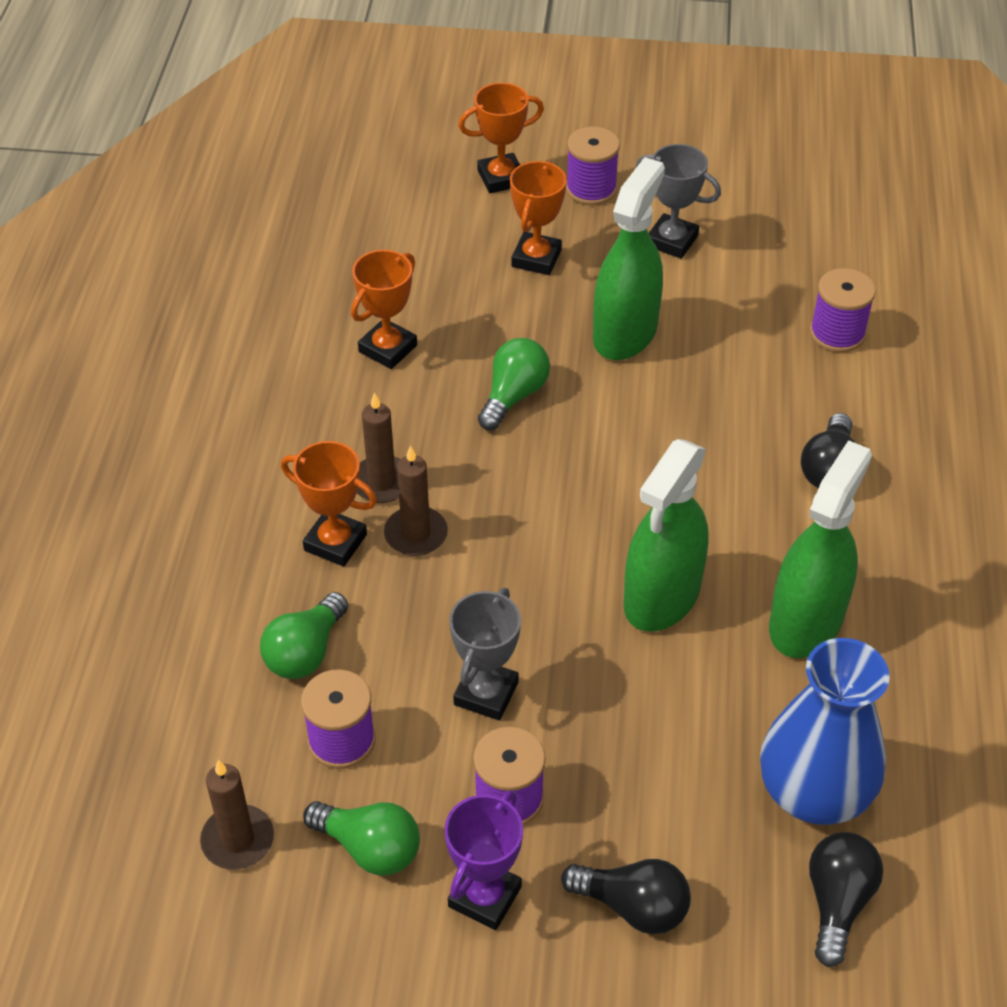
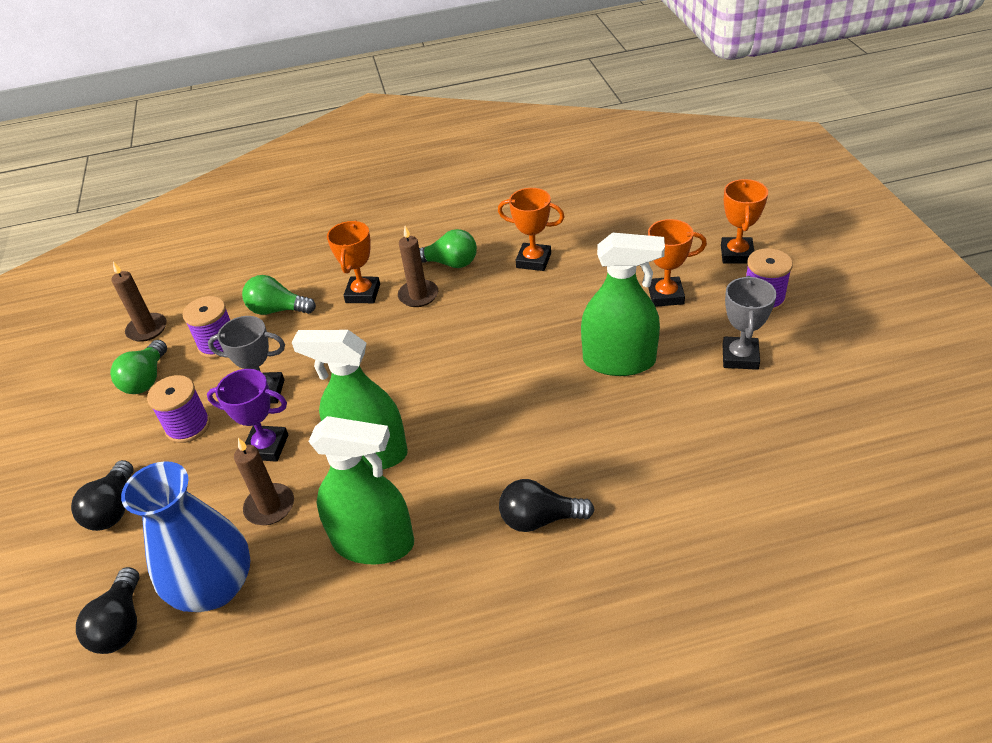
camera: 75 degrees right, 5 degrees down
brown candle [384,445,448,556] -> brown candle moved to [234,438,294,525]
purple trophy [445,790,523,930] -> purple trophy moved to [207,369,288,462]
orange trophy [459,83,544,193] -> orange trophy turned 45 degrees clockwise [721,179,768,264]
green light bulb [478,338,550,430] -> green light bulb moved to [419,229,477,268]
black light bulb [809,832,883,967] -> black light bulb turned 90 degrees clockwise [76,567,139,654]
purple spool [810,268,876,353] -> none

